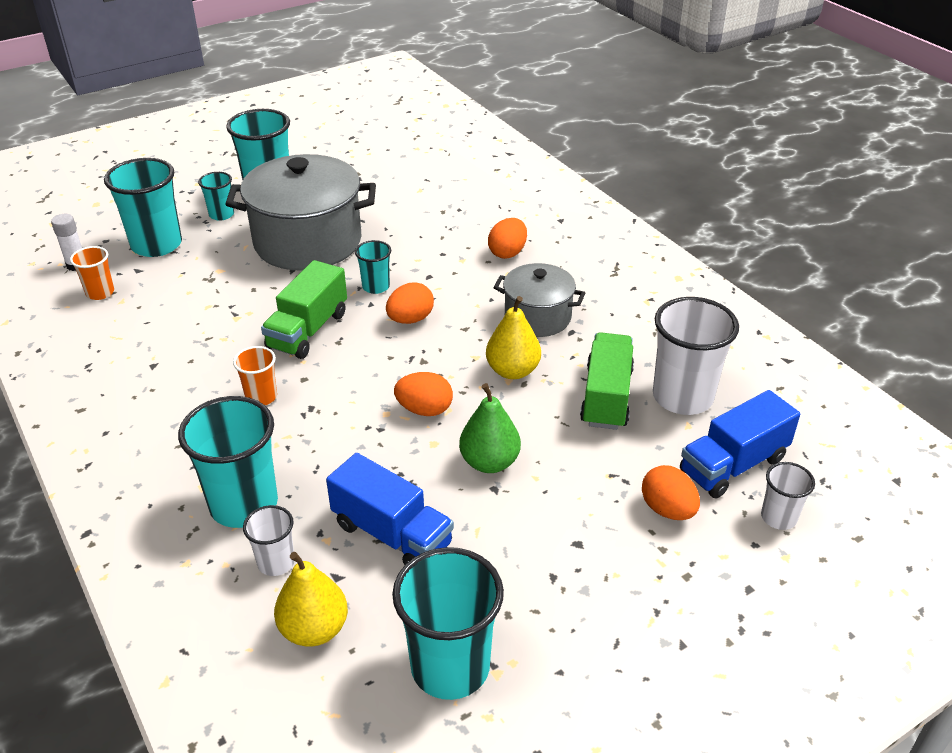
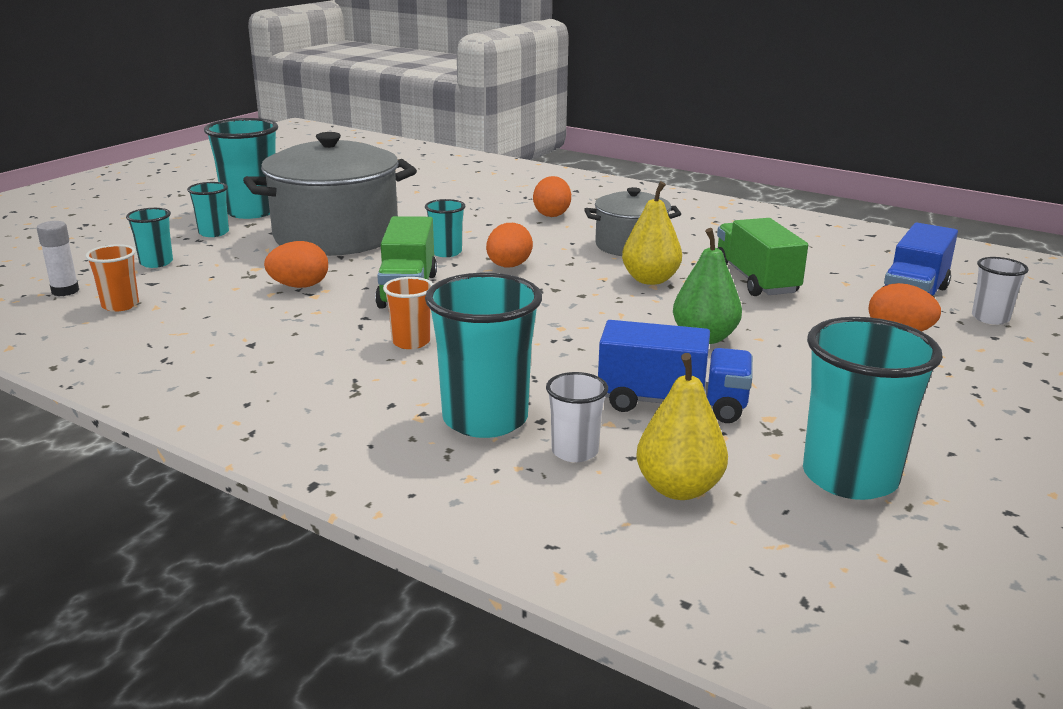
camera: 25 degrees left, 15 degrees down
turquoise cup [104,158,182,257] -> turquoise cup [126,208,173,268], size x0.52
orange egg [394,372,453,416] -> orange egg moved to [264,241,328,288]
white cup [653,297,739,415] -> none

